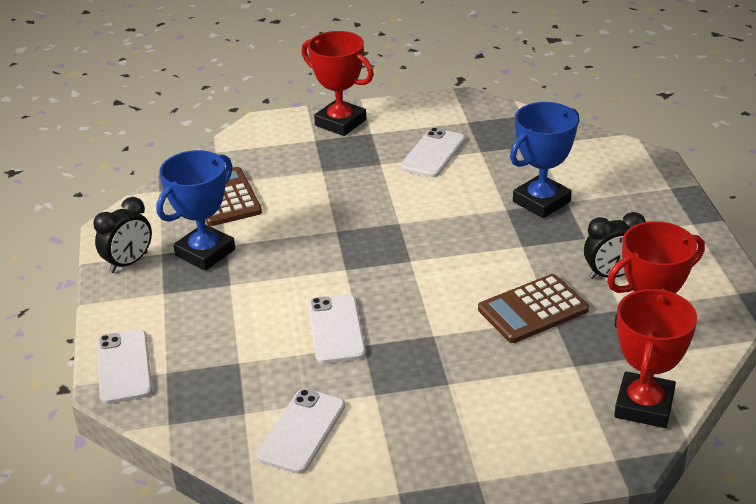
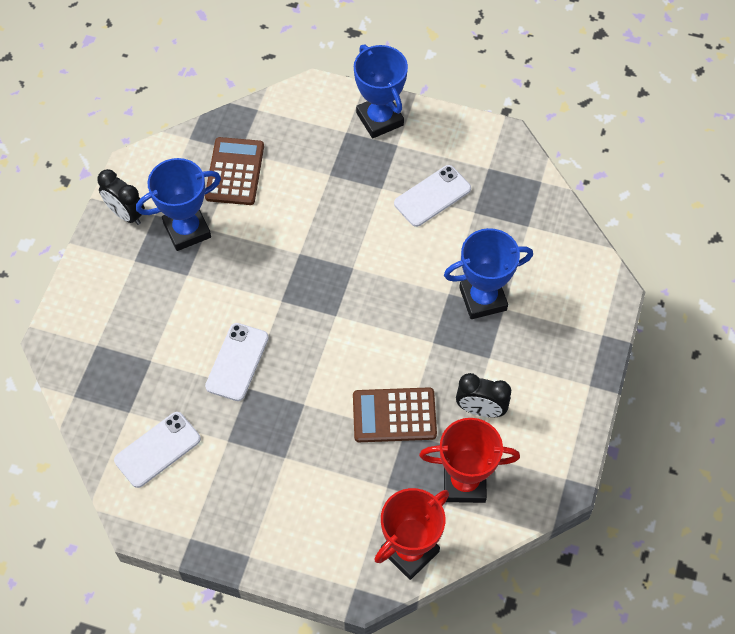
camera: 25 degrees right, 25 degrees up
black clock [93,197,152,273] -> black clock turned 60 degrees clockwise [98,169,145,225]
white phone [97,329,152,404] -> none
red trophy [302,31,374,136] -> blue trophy [354,44,408,138]

